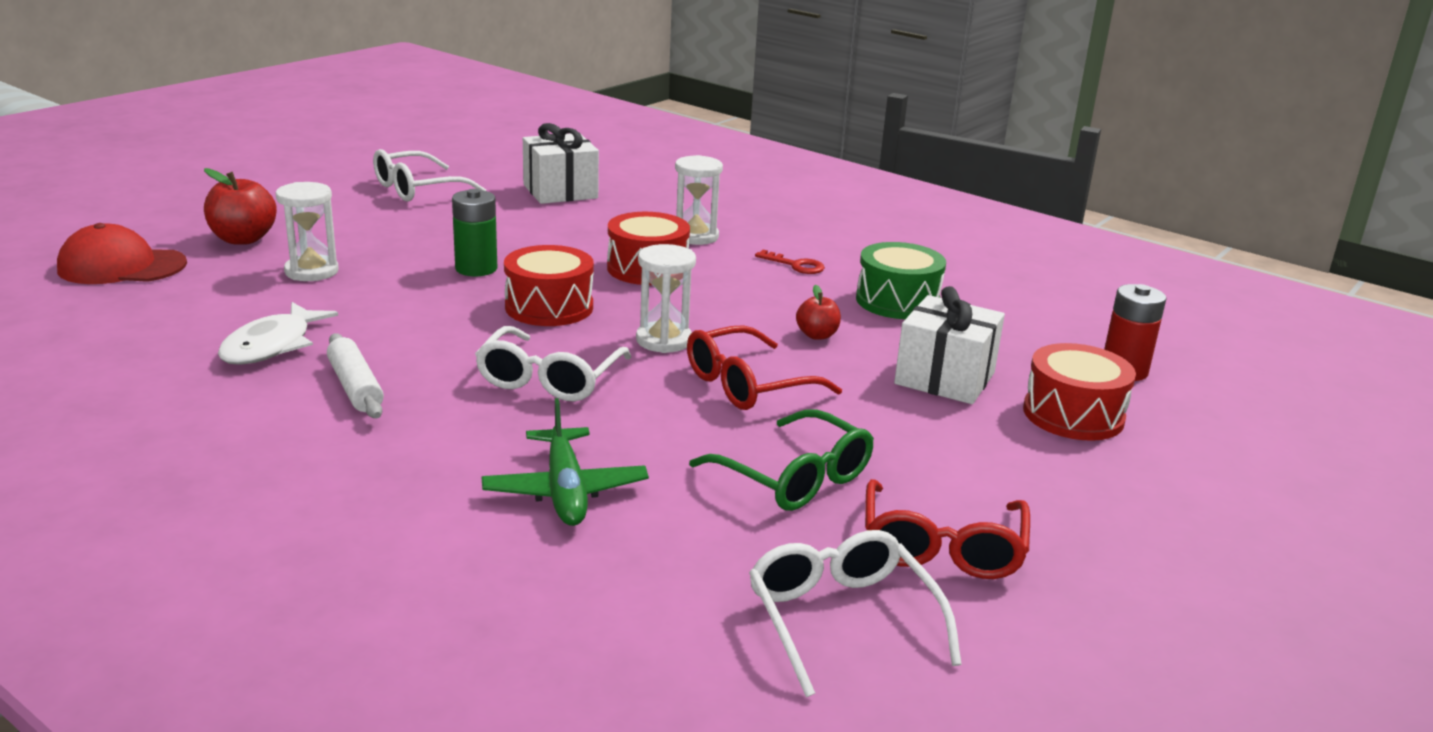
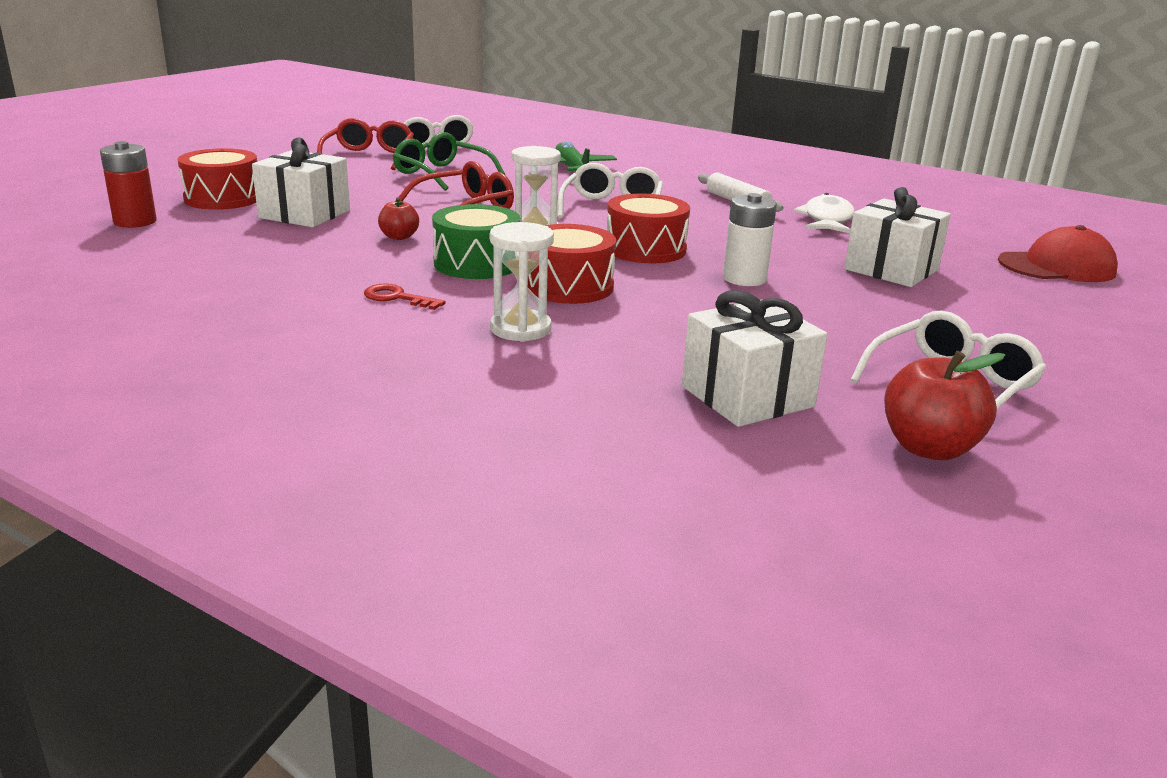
camera: 175 degrees right, 0 degrees up
red apple [204,168,277,245] -> red apple moved to [884,351,1005,460]
white hourglass [275,182,339,281] -> white gift [844,187,951,287]
green battery [452,189,497,276] -> white battery [723,193,777,286]
green drum [856,242,946,319] -> green drum moved to [432,204,520,279]

